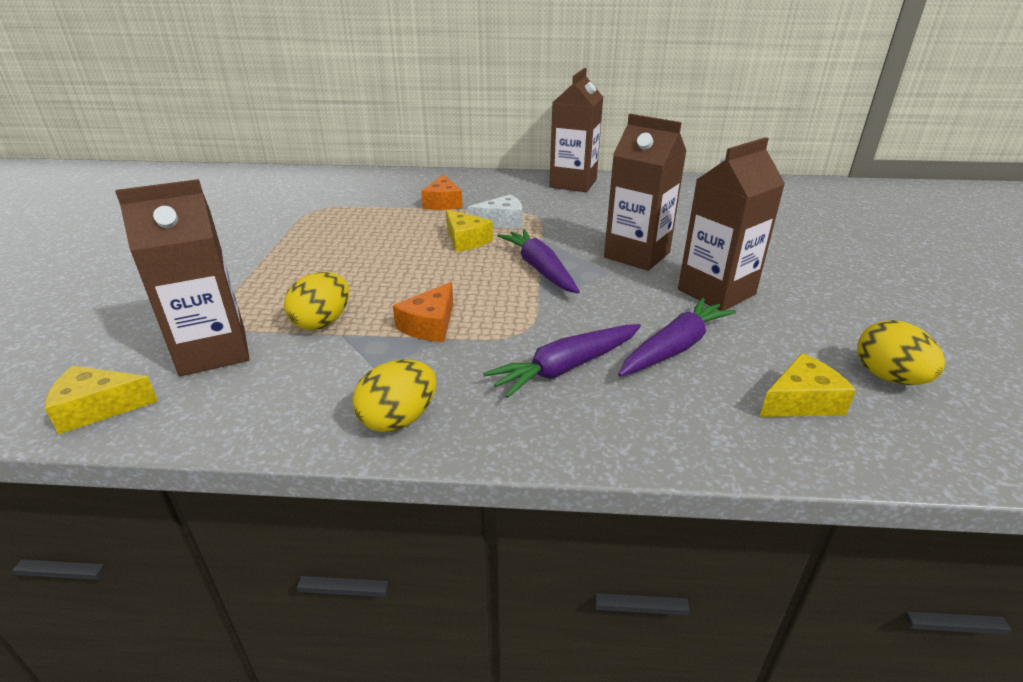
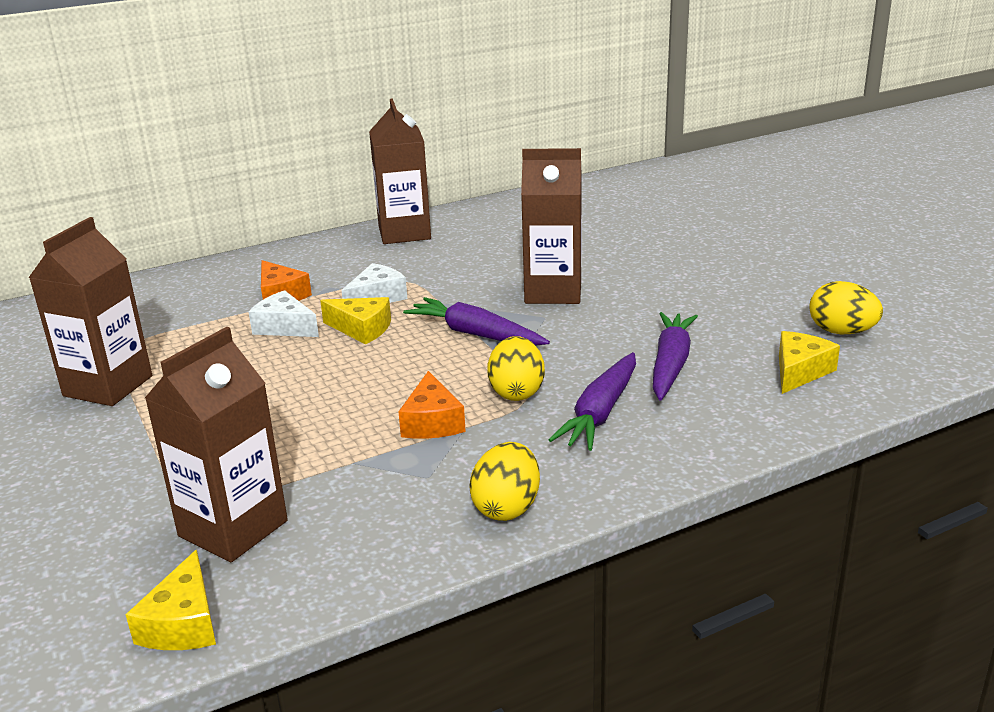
camera: 30 degrees left, 5 degrees down
yellow cheese [45,366,158,434] -> yellow cheese turned 45 degrees counterclockwise [125,550,216,650]
yellow egg [284,272,349,330] -> yellow egg moved to [487,336,545,401]
brown carton [678,137,785,310] -> brown carton moved to [28,217,152,406]
none -> white cheese [249,290,319,337]

